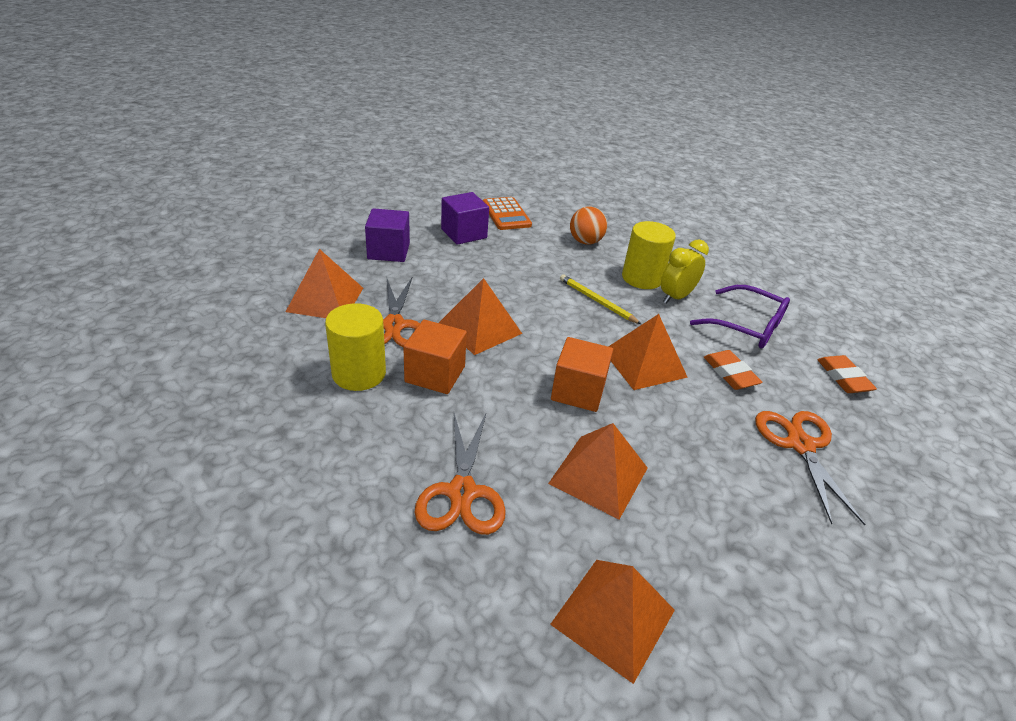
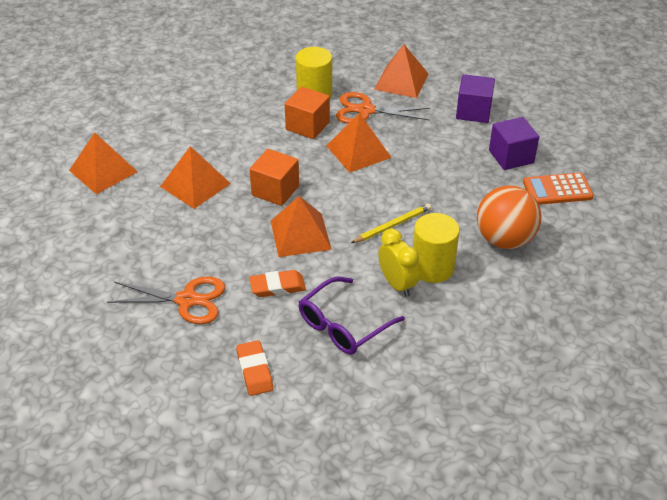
camera: 105 degrees right, 5 degrees up
orange scissors [415,413,506,535] -> none
orange ball [570,207,607,245] -> orange ball [477,185,542,249], size x1.55
orange eraser [817,355,877,393] -> orange eraser turned 75 degrees clockwise [236,340,273,396]

